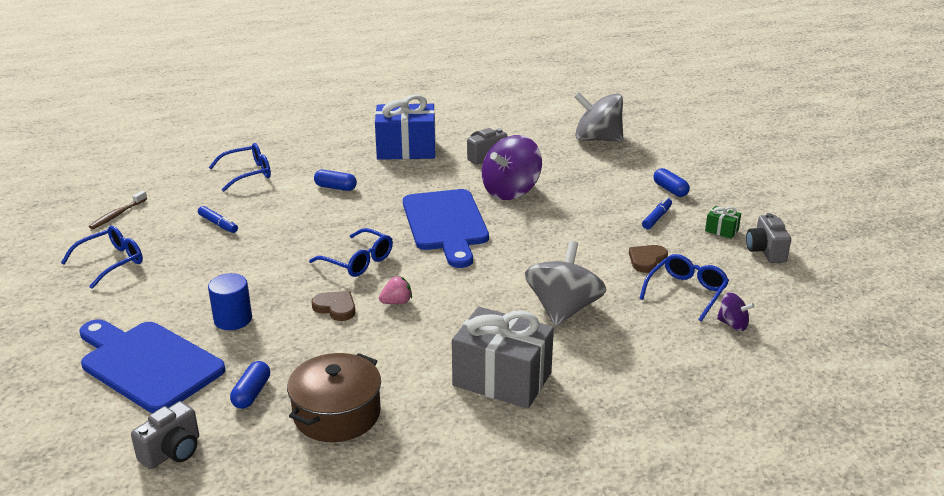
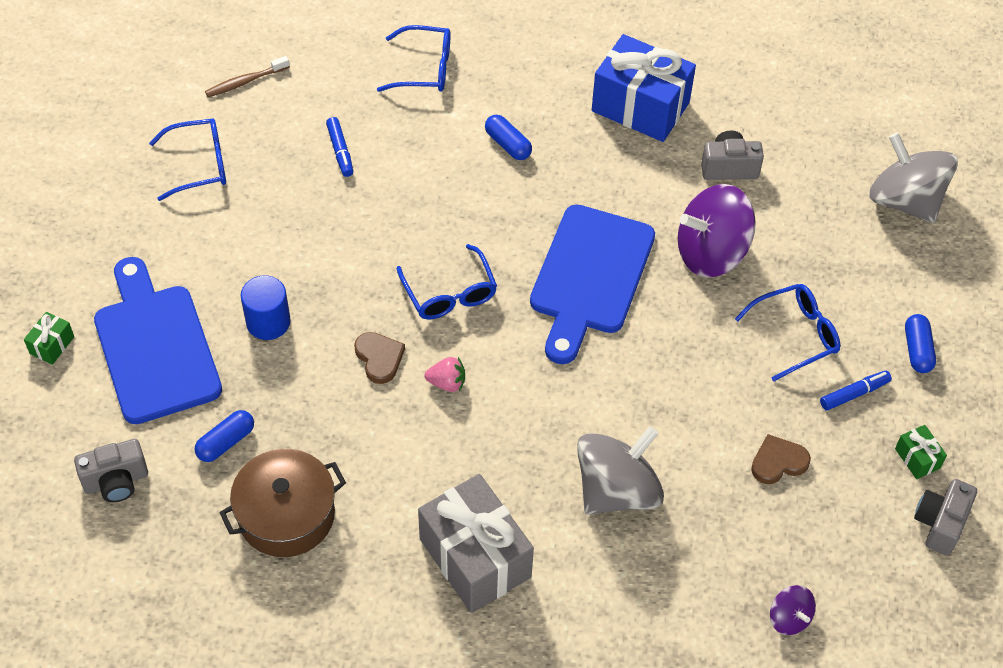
camera: 30 degrees right, 25 degrees up
blue glasses [639,254,729,321] -> blue glasses moved to [735,284,840,382]
none -> green gift [24,312,74,365]

